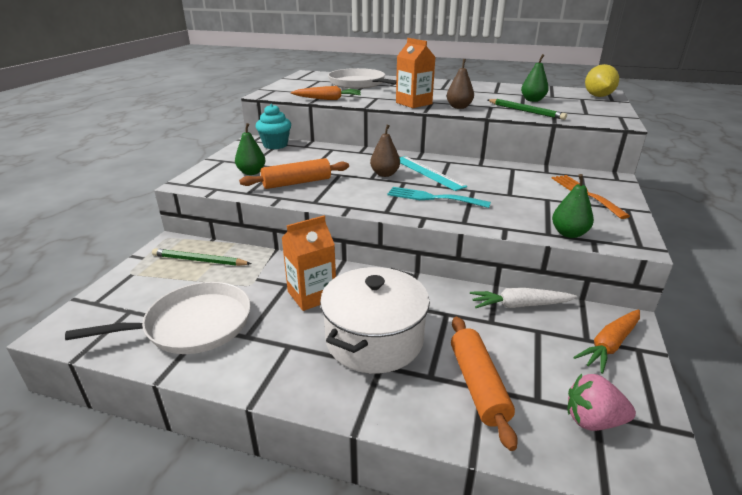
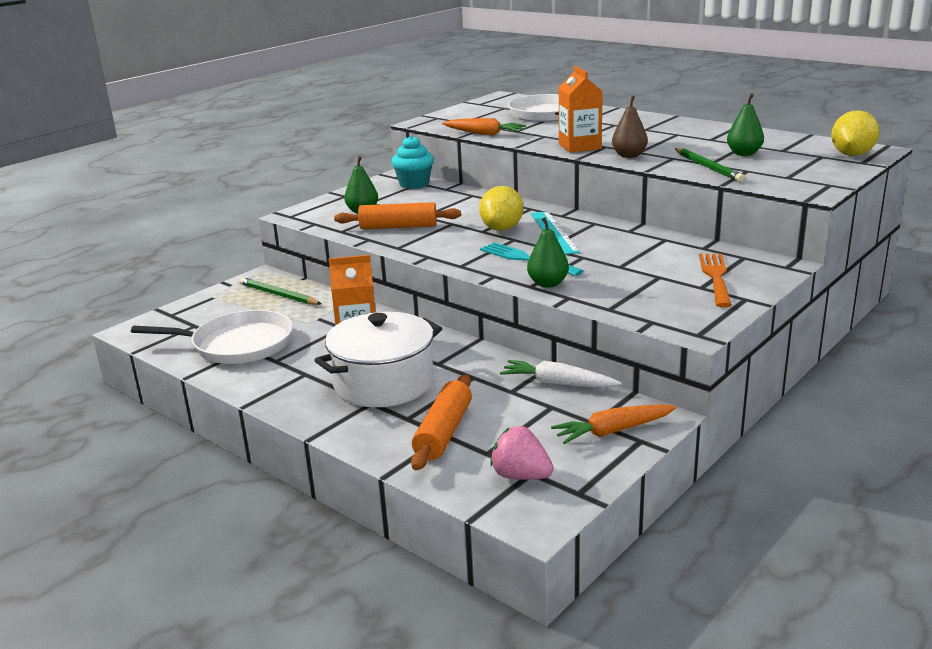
camera: 25 degrees right, 5 degrees down
brown pear [370,124,400,177] -> yellow lemon [479,186,523,231]
green pear [552,174,594,238] -> green pear moved to [527,217,569,288]

